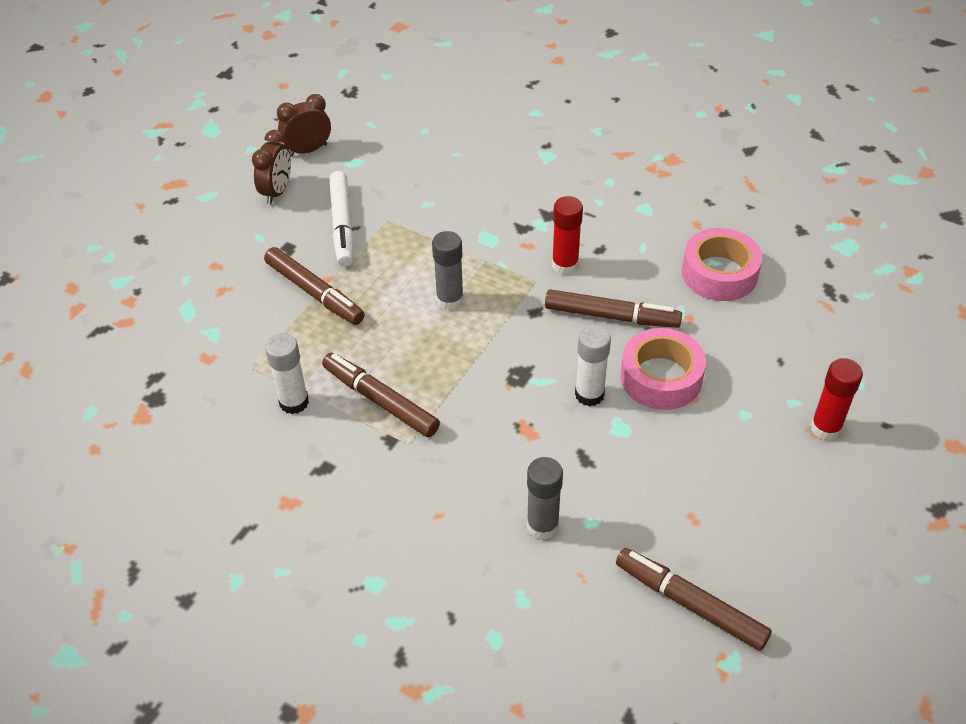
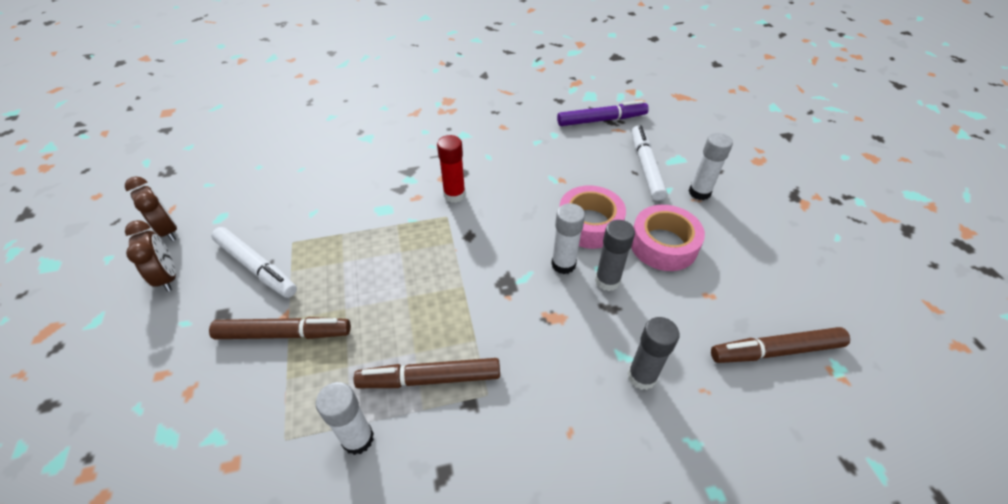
camera: 45 degrees left, 0 degrees up
brown clock [277,94,331,157] -> brown clock turned 120 degrees clockwise [125,176,177,241]
grey glue stick [432,231,464,311] -> grey glue stick moved to [595,220,635,291]
brown marker [545,289,682,328] -> none
pink tape [682,228,762,301] -> pink tape moved to [631,205,705,271]
red glue stick [810,358,863,440] -> white glue stick [689,133,733,200]
none -> purple marker [557,100,649,126]
none -> white marker [631,126,667,201]

